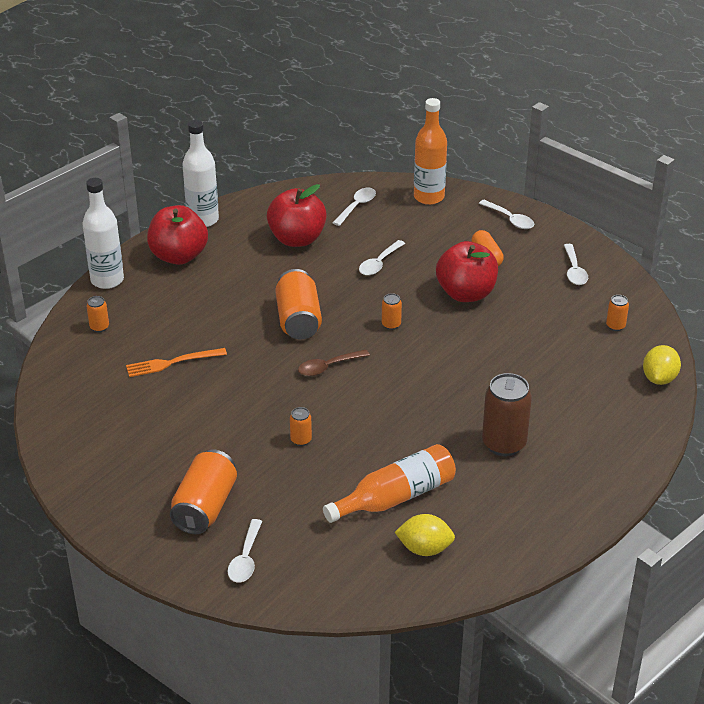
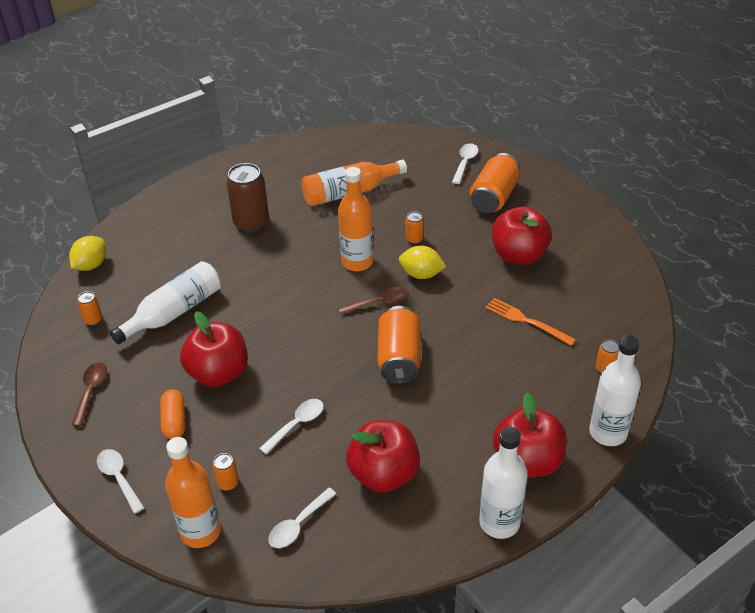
camera: 170 degrees left, 5 degrees up
orange fork [126,348,227,377] -> orange fork turned 135 degrees counterclockwise [485,298,576,346]
orange can [382,293,402,330] -> orange can moved to [213,453,239,491]
yellow lemon [395,514,455,556] -> yellow lemon moved to [399,246,446,279]
white spoon [564,244,588,285] -> brown spoon [72,362,107,427]
none -> white bottle [110,261,221,344]
none -> orange bottle [338,167,373,271]
none -> red apple [492,206,552,265]

